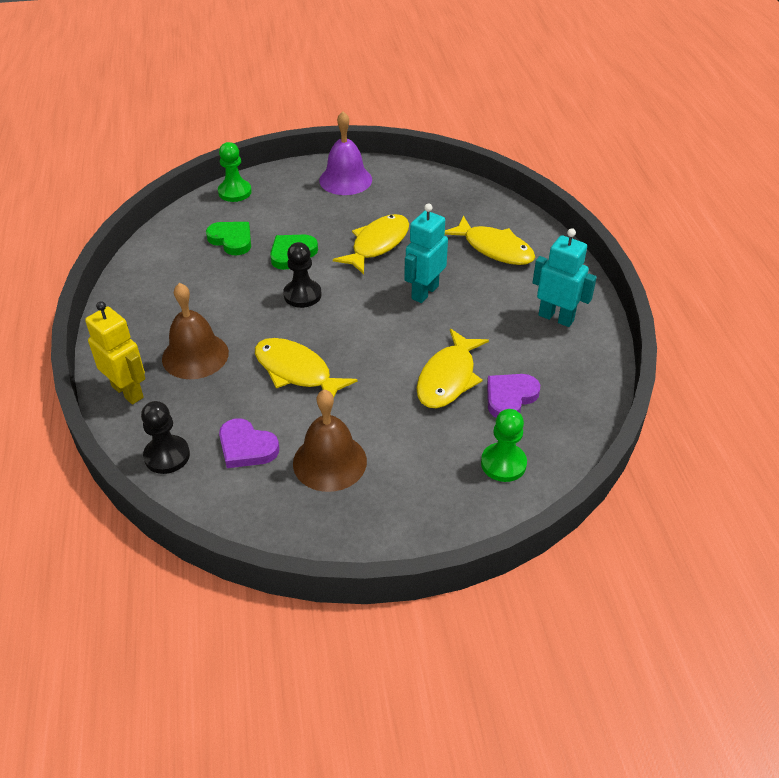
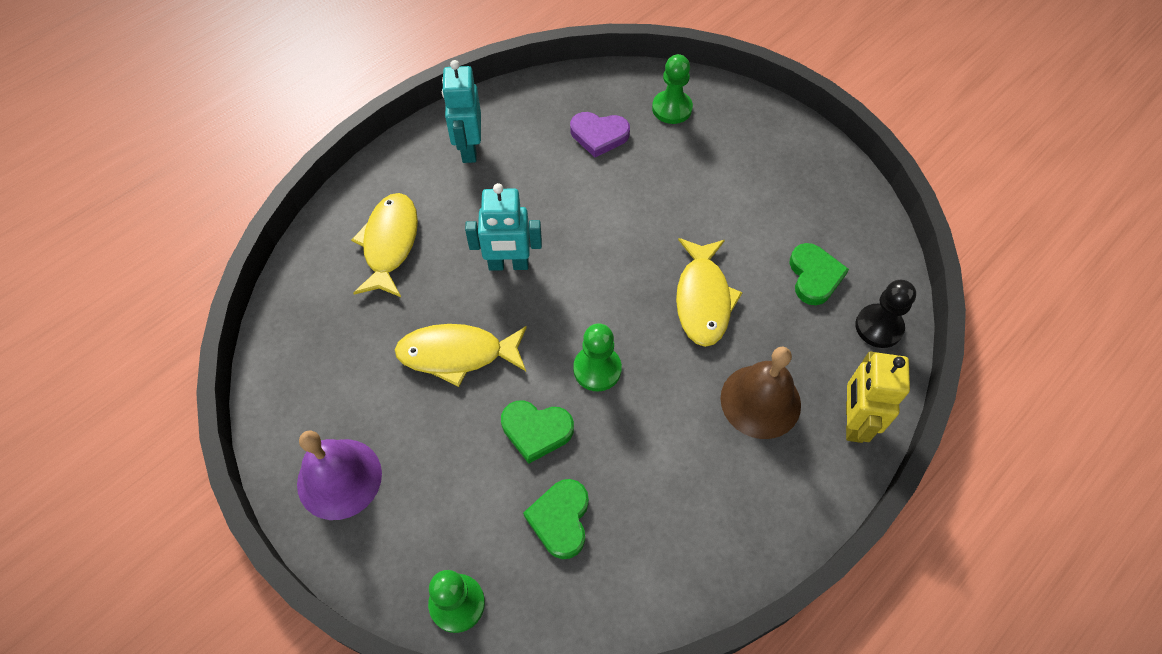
camera: 125 degrees left, 15 degrees up
purple heart [219,418,279,468] -> green heart [790,243,849,305]
black pawn [283,242,321,308] -> green pawn [573,324,622,391]
brown bell [293,389,367,492] -> none
yellow fish [416,329,489,408] -> none

